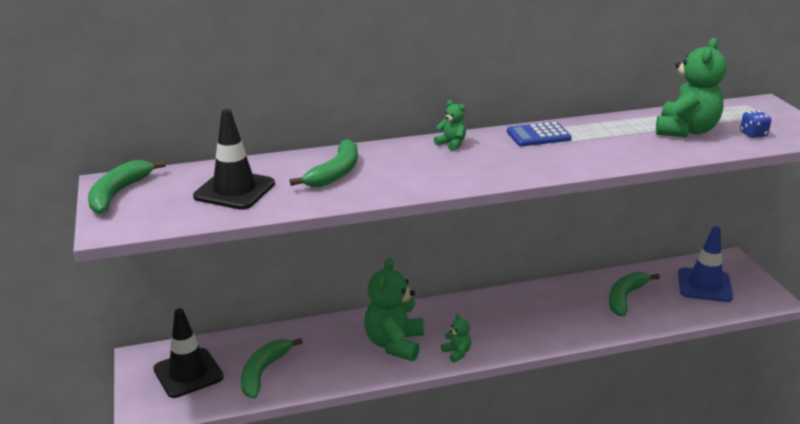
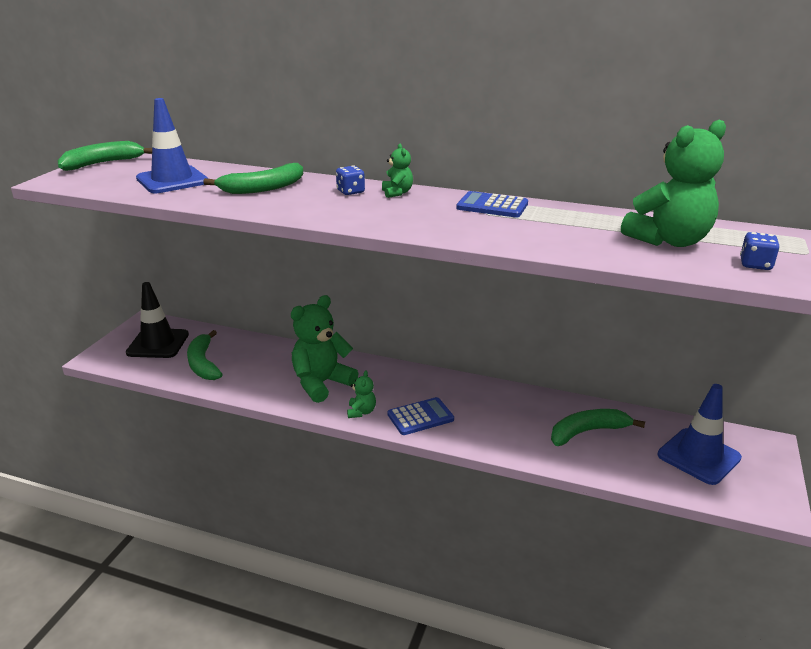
camera: 35 degrees right, 0 degrees up
black traffic cone [193,109,275,210] -> blue traffic cone [136,98,209,193]
green banana [241,338,303,399] -> green banana turned 75 degrees counterclockwise [187,330,223,380]
none -> blue dice [336,165,365,195]
none -> blue calculator [388,397,454,435]

